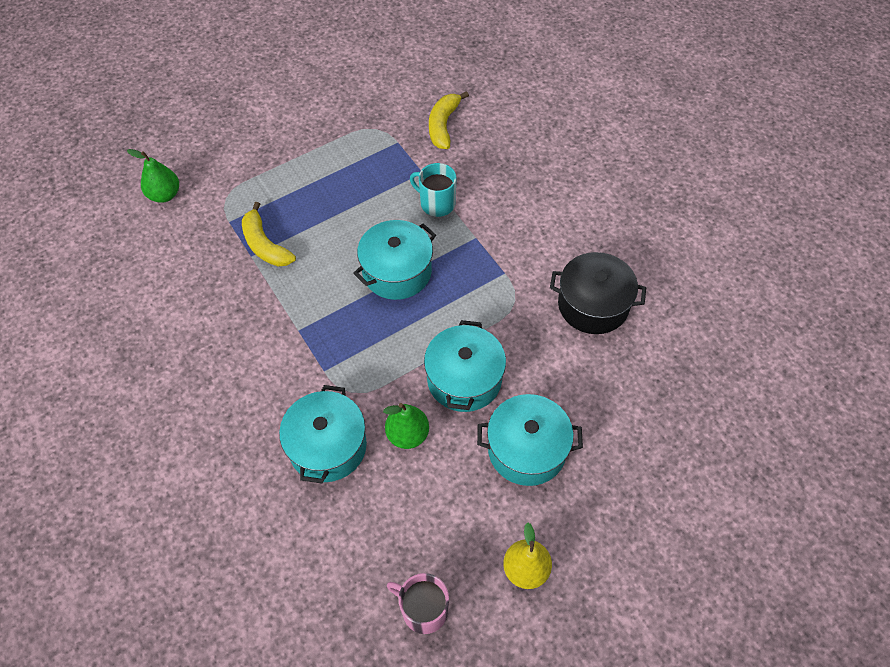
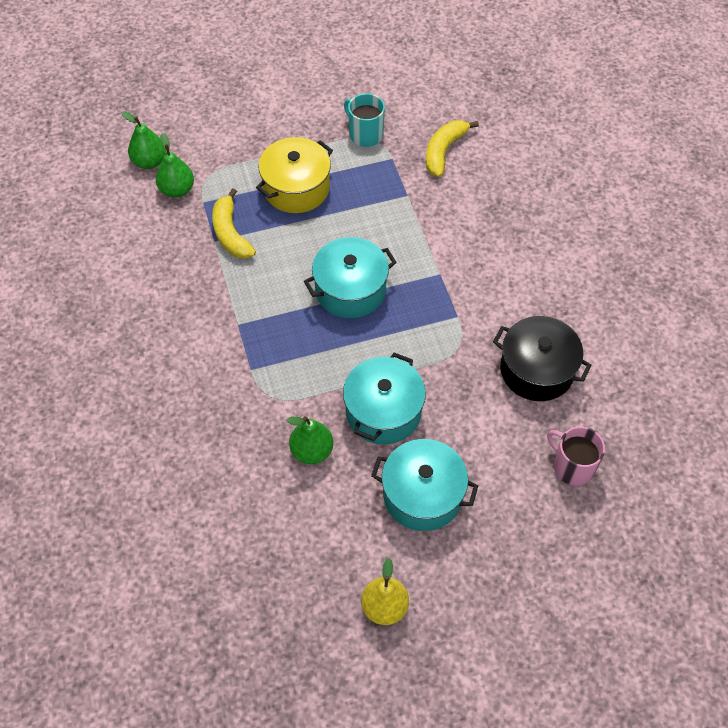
camera: 15 degrees right, 0 degrees up
turquoise pot [279,385,367,483] -> none
pink mug [387,573,449,634] -> pink mug moved to [547,427,605,486]
turquoise mug [410,163,456,217] -> turquoise mug moved to [344,93,385,147]
none -> green pear [156,133,194,198]
none -> yellow pot [256,137,333,213]

